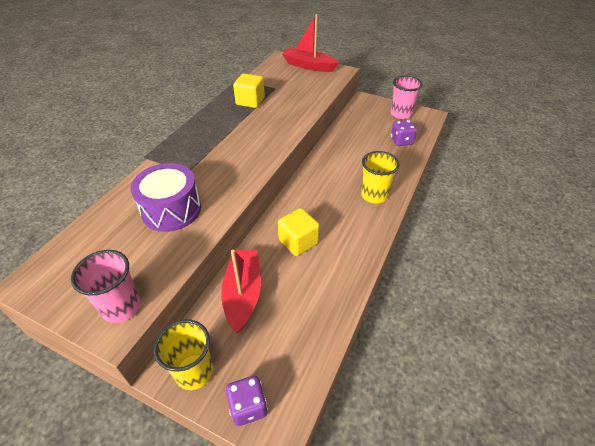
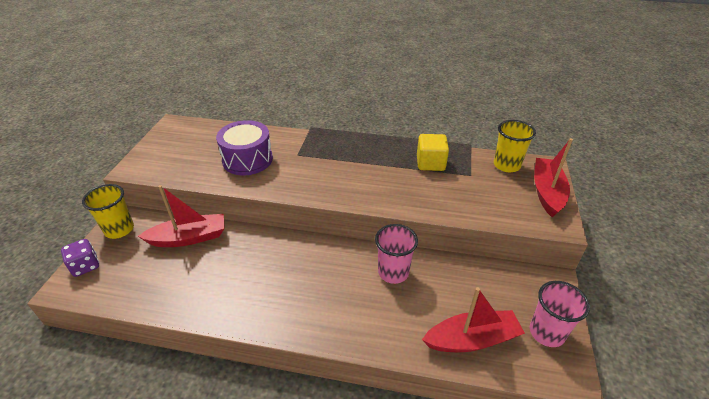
camera: 75 degrees right, 5 degrees down
pink cup [71,250,141,323] -> pink cup moved to [375,224,418,284]
yellow cube [278,208,320,256] -> none
yellow cup [361,151,399,203] -> yellow cup moved to [494,120,536,172]
purple dice [391,120,417,146] -> red boat [422,287,525,352]

